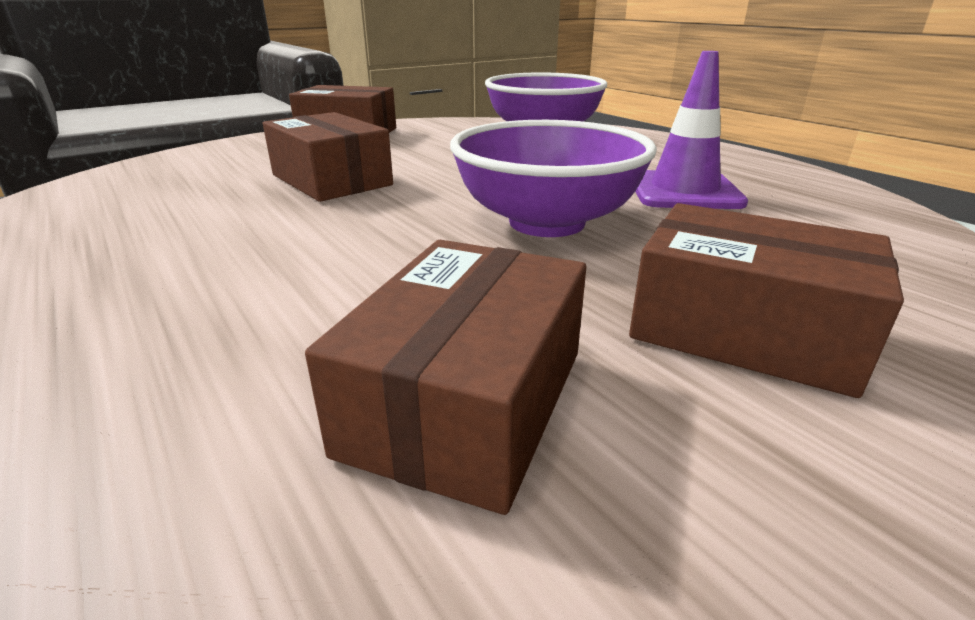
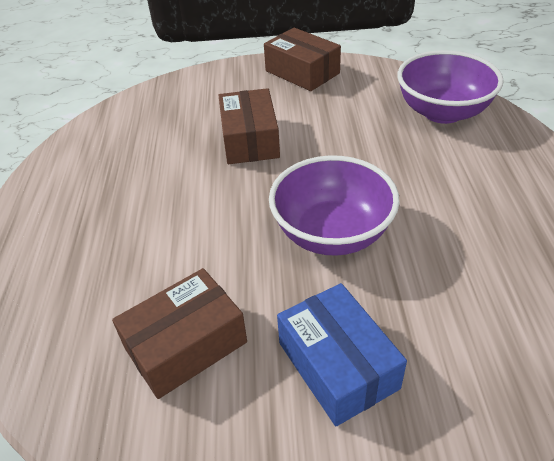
camera: 35 degrees right, 15 degrees up
brown box [629,203,904,398] -> blue box [277,283,407,426]
purple traffic cone [635,51,748,209] -> none

